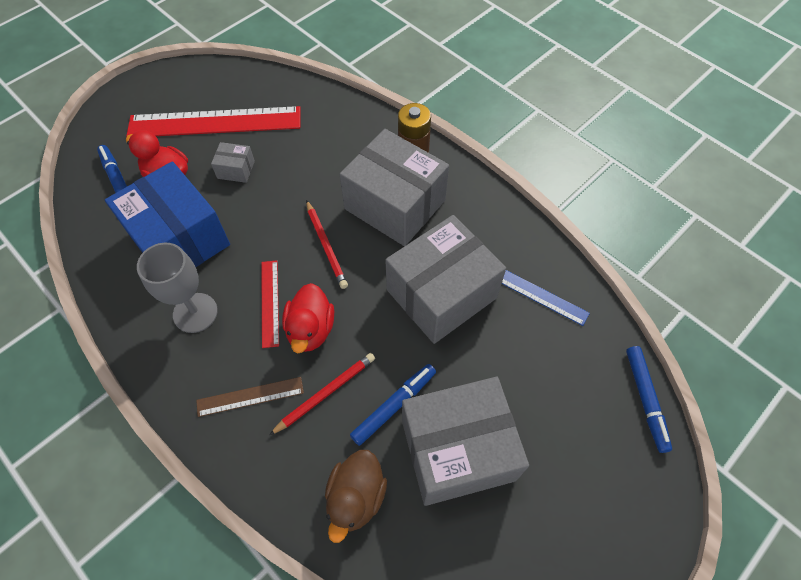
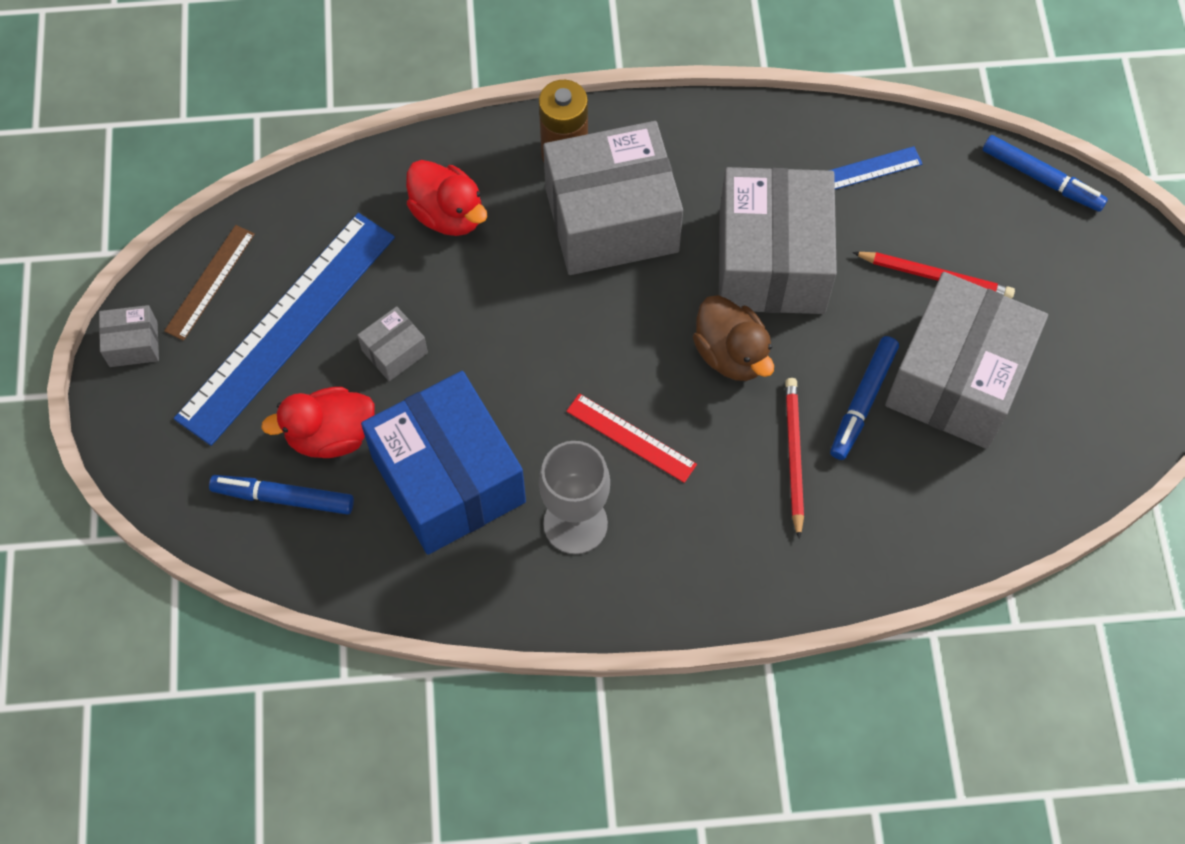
camera: 50 degrees left, 5 degrees up
blue box [105,161,230,267] -> blue box turned 60 degrees clockwise [361,371,526,555]
red ruler [126,106,301,137] -> blue ruler [174,213,395,446]
brown ruler [196,377,304,417] -> brown ruler moved to [164,225,255,341]
red duck [282,283,334,353] -> red duck moved to [406,160,488,236]
red pencil [306,200,348,289] -> red pencil moved to [852,252,1015,299]
brown duck [325,450,387,543] -> brown duck moved to [693,295,774,381]
blue marker [350,364,436,446] -> blue marker turned 150 degrees counterclockwise [830,336,899,460]
none -> grey box [99,305,159,367]

